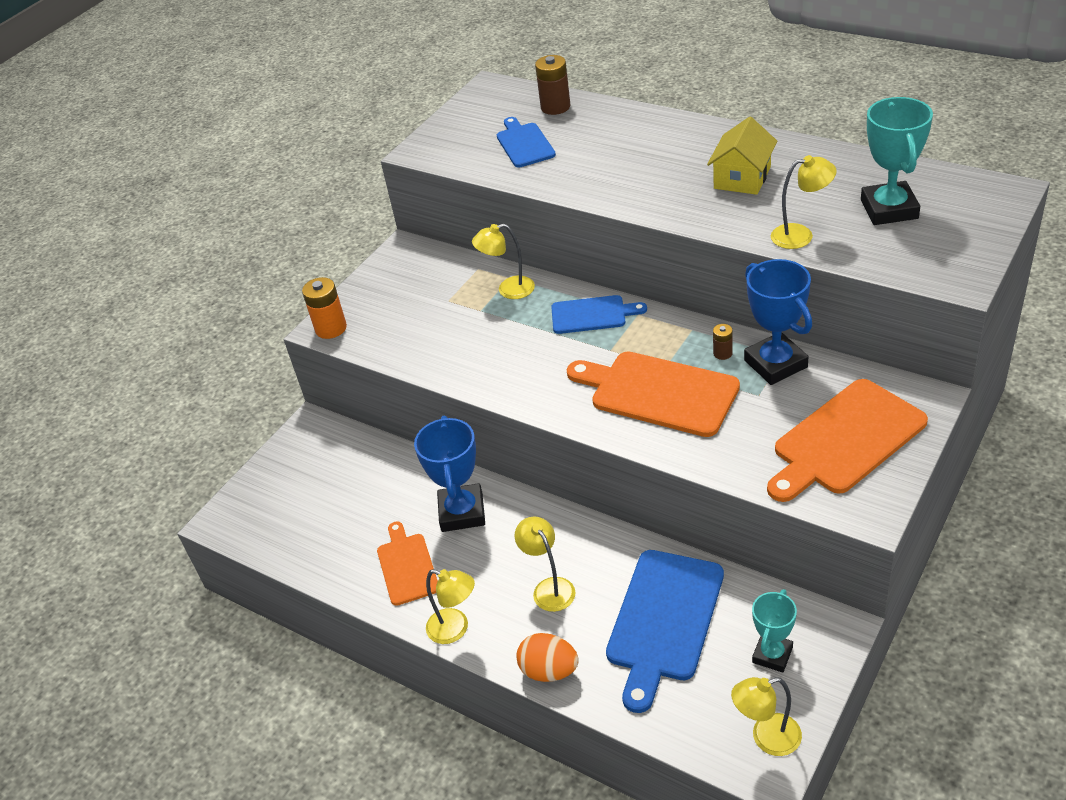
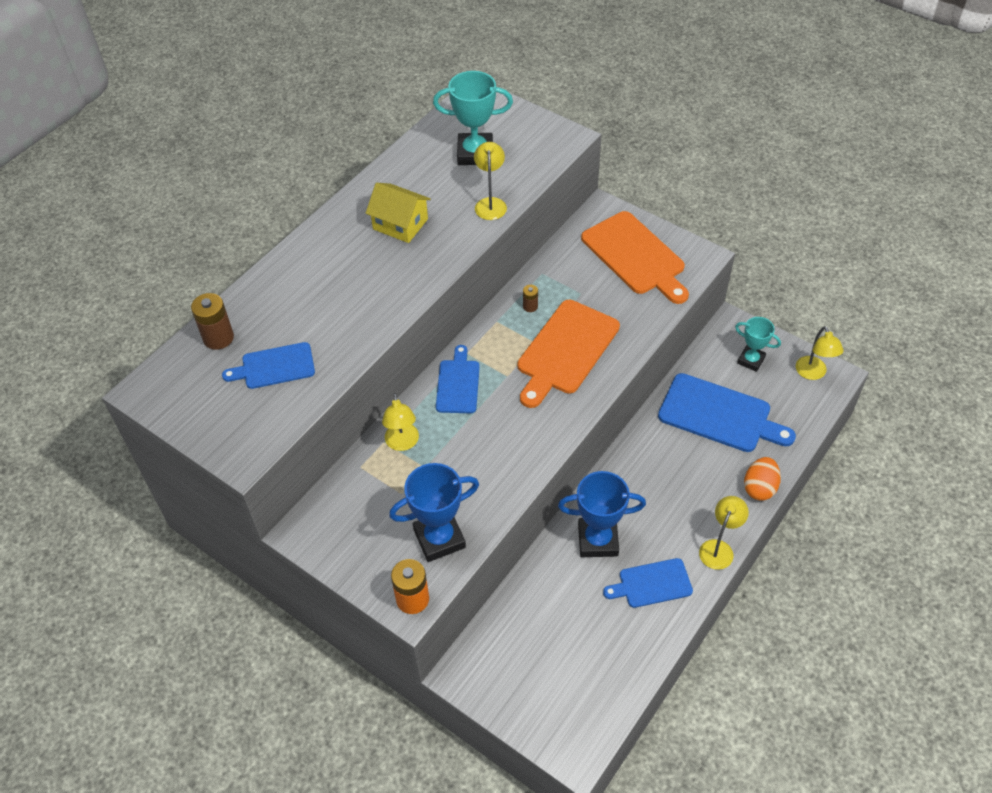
camera: 90 degrees left, 10 degrees up
orange cutting board [377,522,438,606] -> blue cutting board [603,558,693,608]
yellow lamp [515,516,576,612] -> none
blue trophy [744,259,812,385] -> blue trophy moved to [389,463,479,562]

